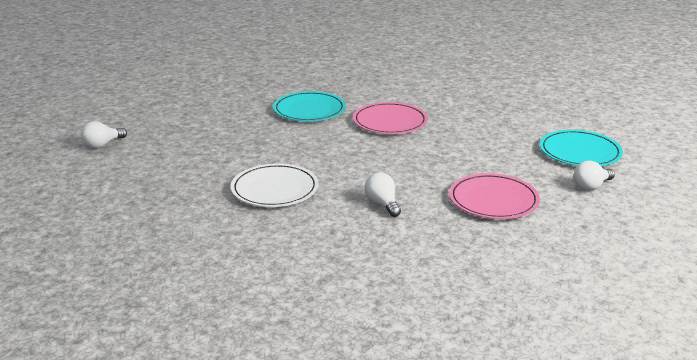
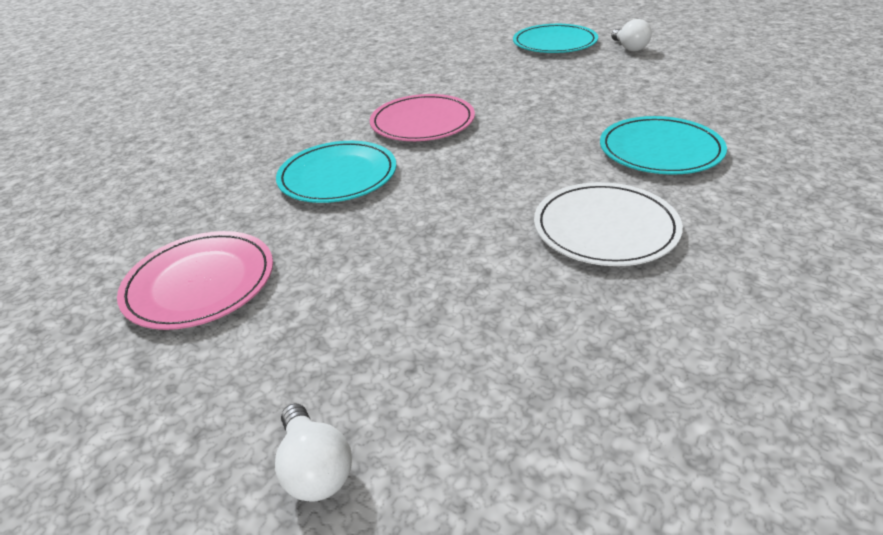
camera: 70 degrees left, 10 degrees up
white light bulb [365,172,401,217] -> turquoise plate [600,116,727,175]
pink plate [449,173,540,219] -> pink plate moved to [117,231,273,330]

